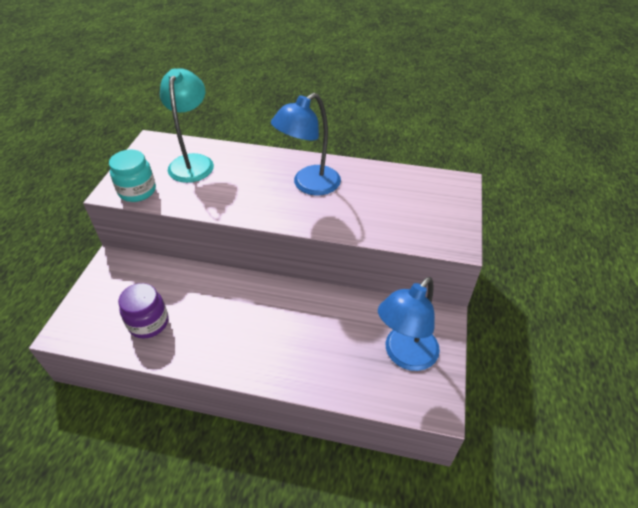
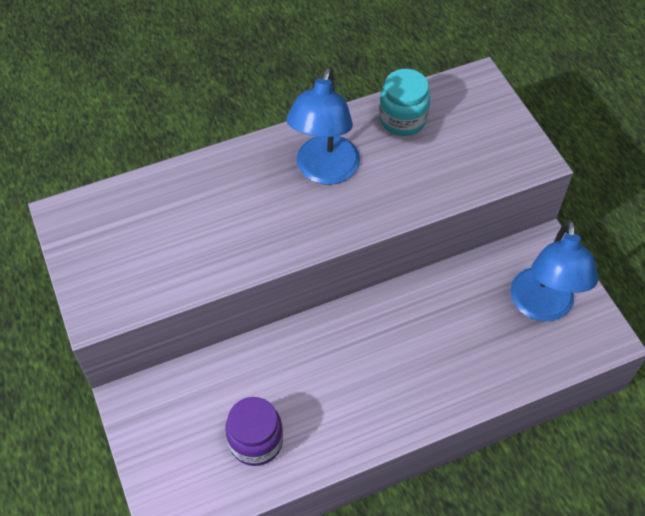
camera: 35 degrees left, 10 degrees up
turquoise jar [109,150,156,202] -> turquoise jar moved to [379,69,430,136]
turquoise lamp [160,68,214,183] -> none

